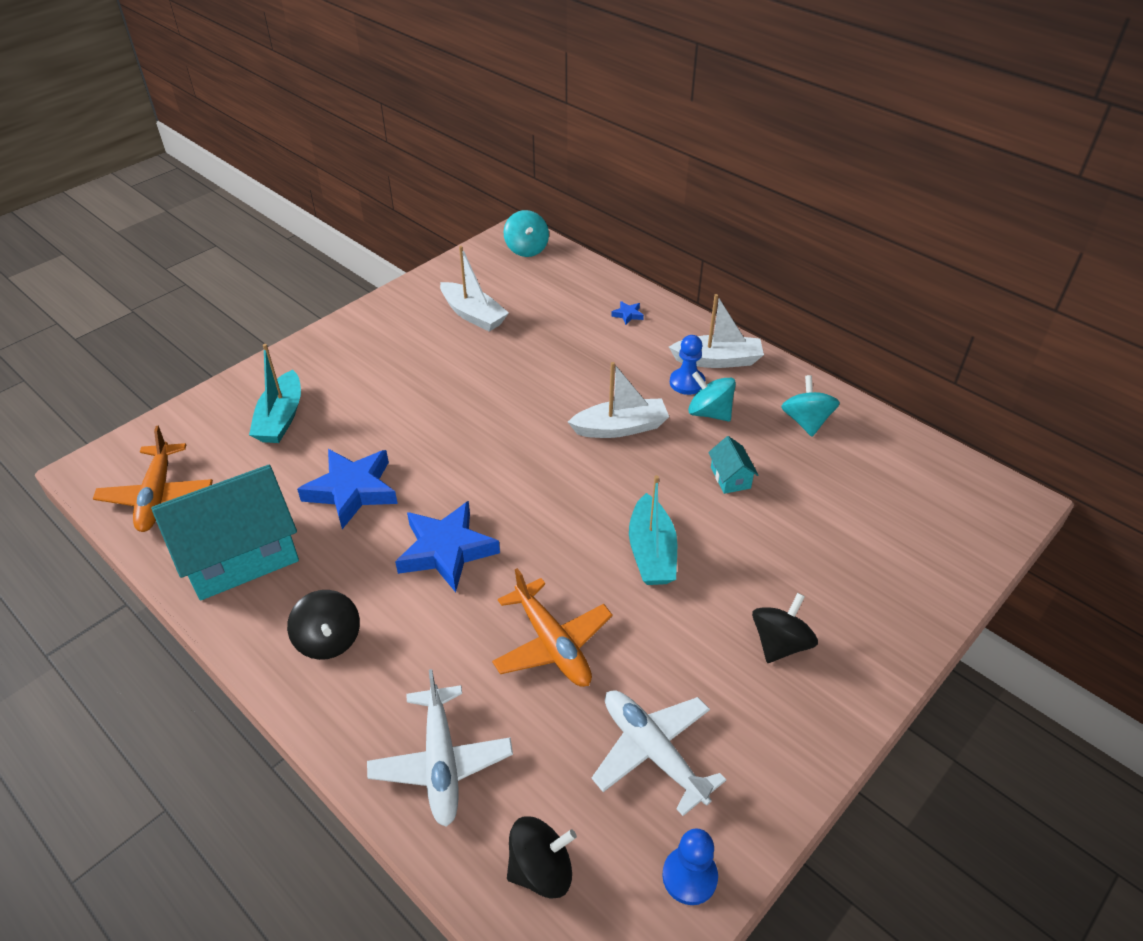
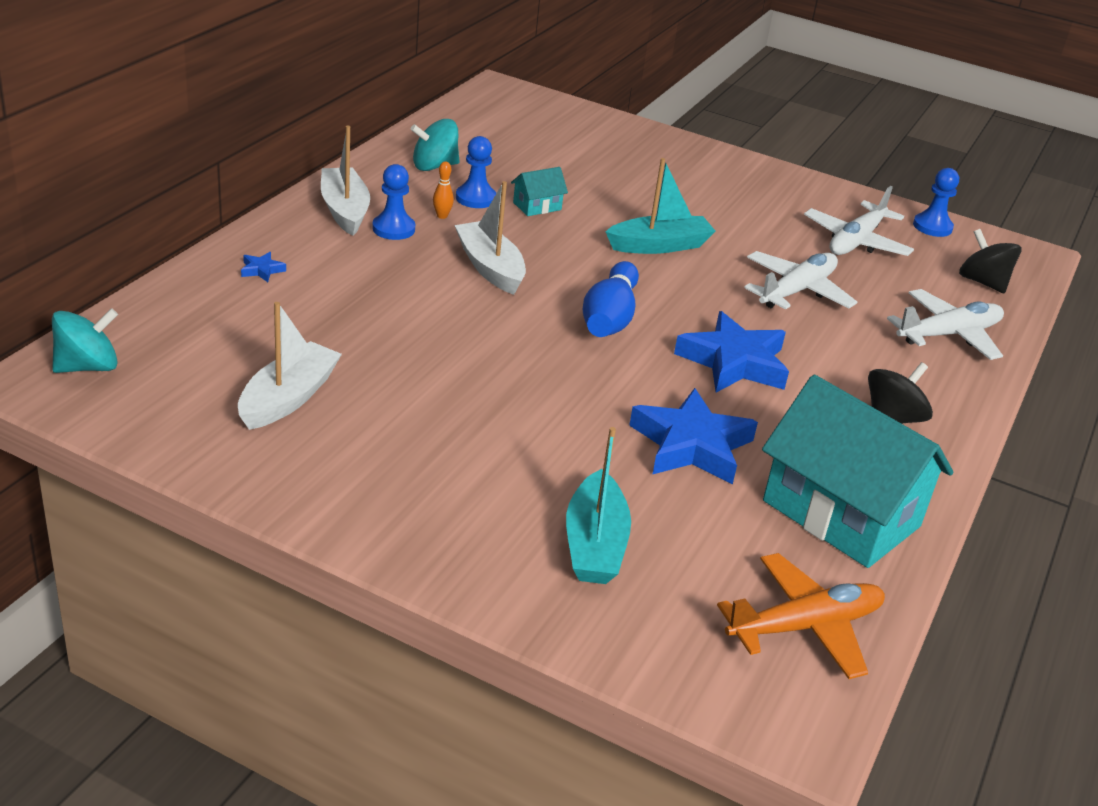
camera: 110 degrees left, 10 degrees down
turquoise boat [249,344,301,443] -> turquoise boat turned 105 degrees clockwise [566,427,631,584]
orange plane [492,568,613,687] -> white plane [744,251,857,309]
turquoise spinning top [688,371,736,422] -> orange bowling pin [433,161,454,219]
black spinning top [752,593,818,663] -> none
none -> blue pawn [456,136,496,208]
none -> blue bowling pin [583,261,639,337]

